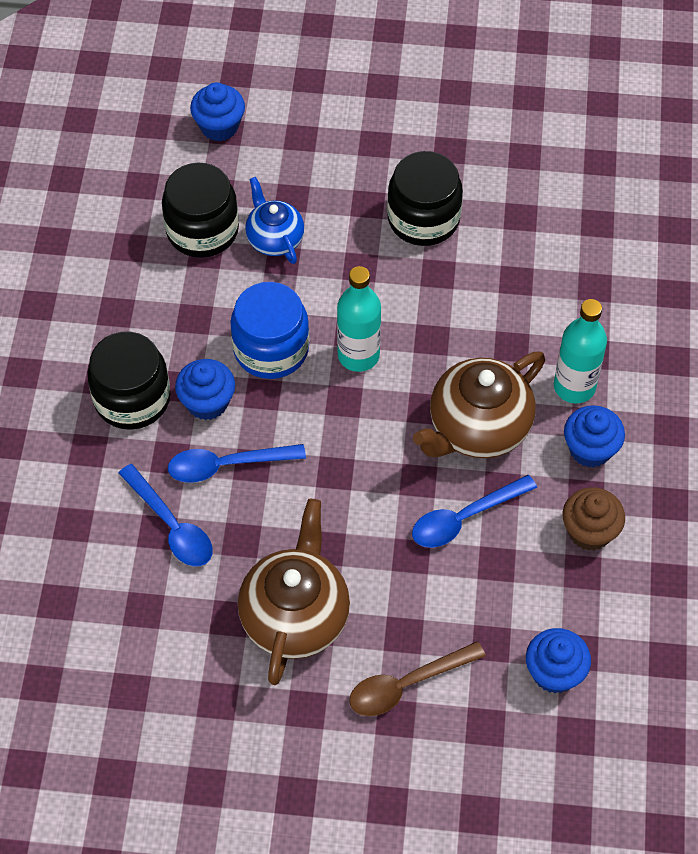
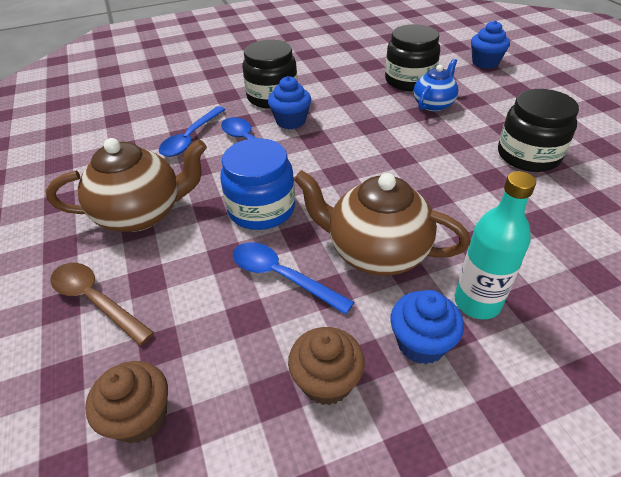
camera: 65 degrees right, 15 degrees down
blue jar [230,282,310,379] -> blue jar moved to [220,138,295,230]
turquoise bottle [337,266,381,372] -> none
blue cupcake [526,628,591,693] -> brown cupcake [85,361,168,443]

